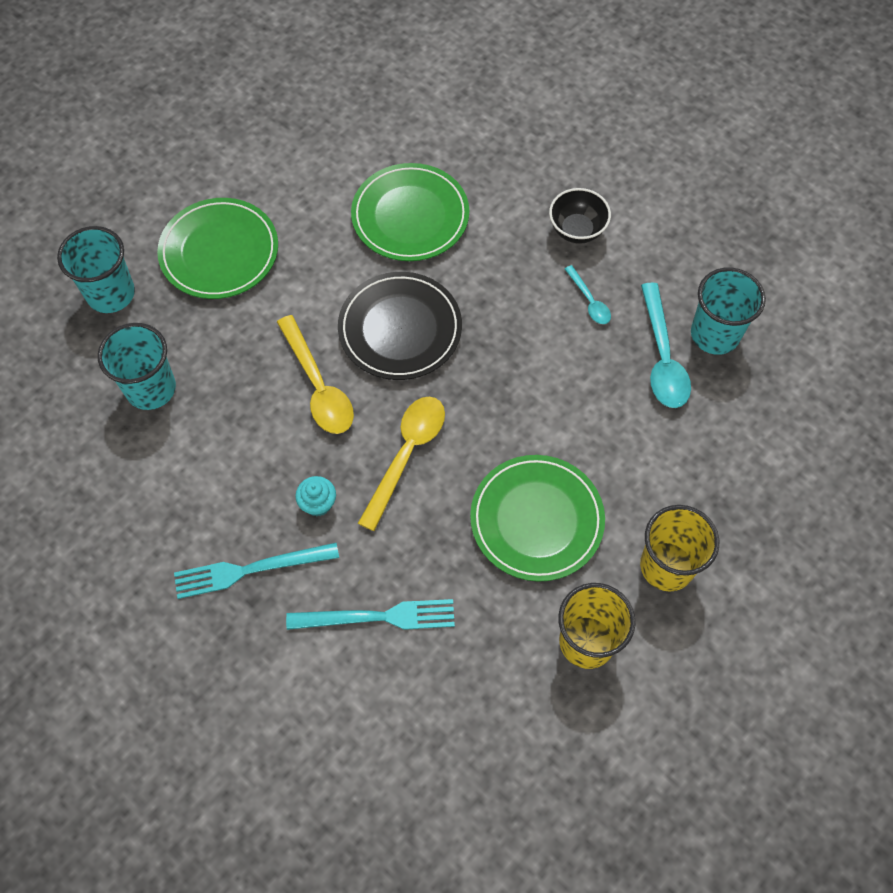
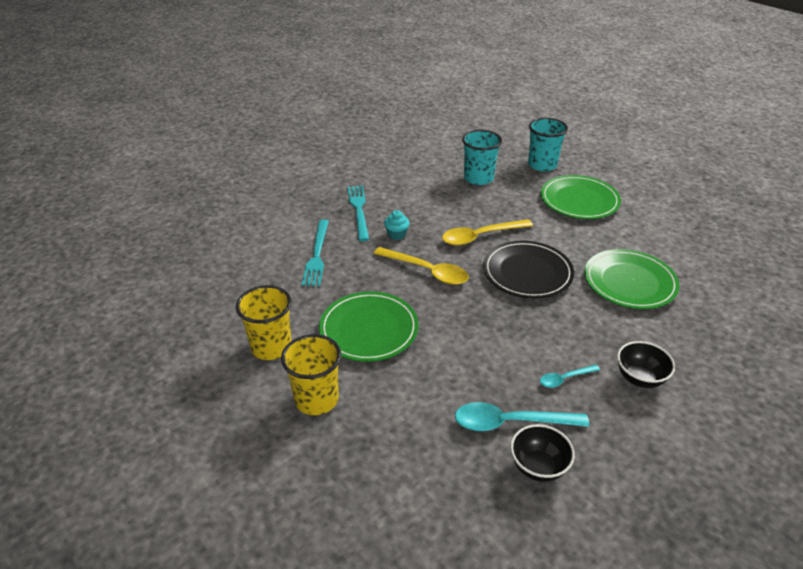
camera: 95 degrees right, 25 degrees down
turquoise cup [691,268,766,355] -> black bowl [510,424,575,482]

